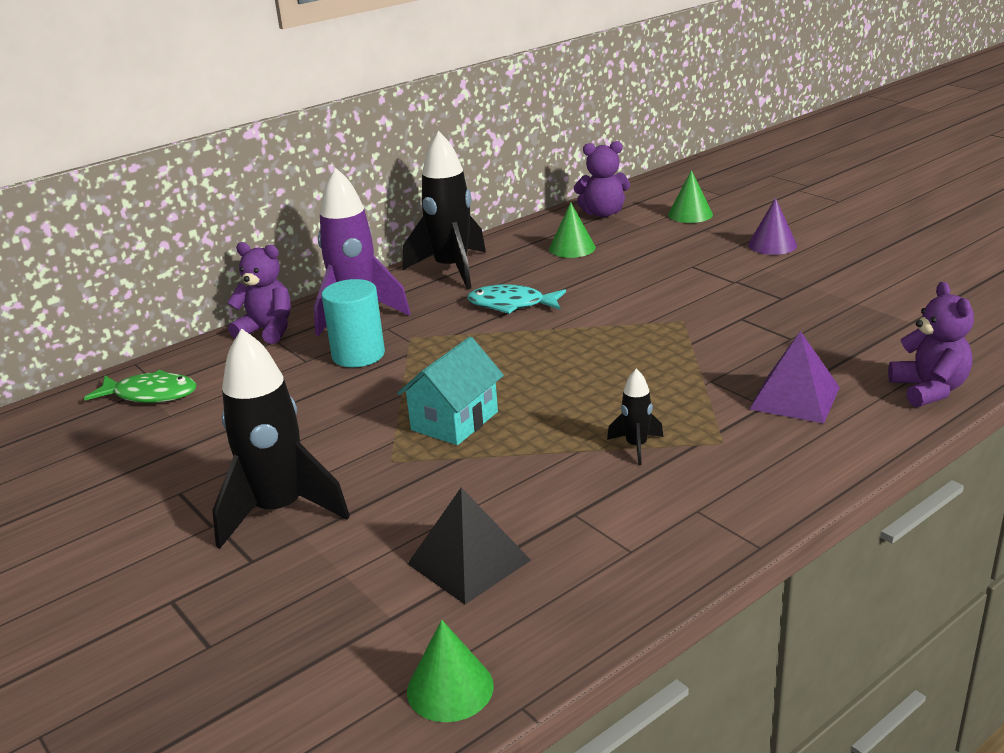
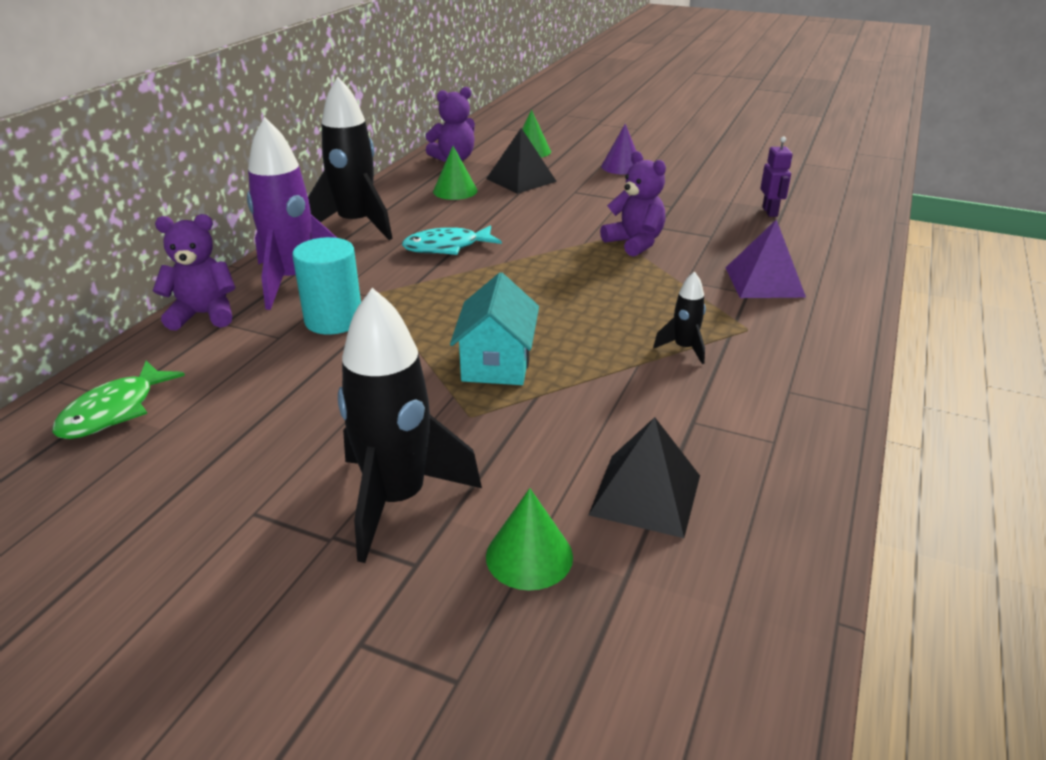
camera: 30 degrees left, 5 degrees up
green fish [84,370,197,403] -> green fish turned 135 degrees clockwise [52,361,185,439]
green cone [407,620,494,722] -> green cone moved to [486,488,573,590]
purple teddy bear [888,282,974,407] -> purple teddy bear moved to [600,151,666,257]
none -> black pyramid [486,128,557,194]
none -> purple robot [761,136,793,217]

